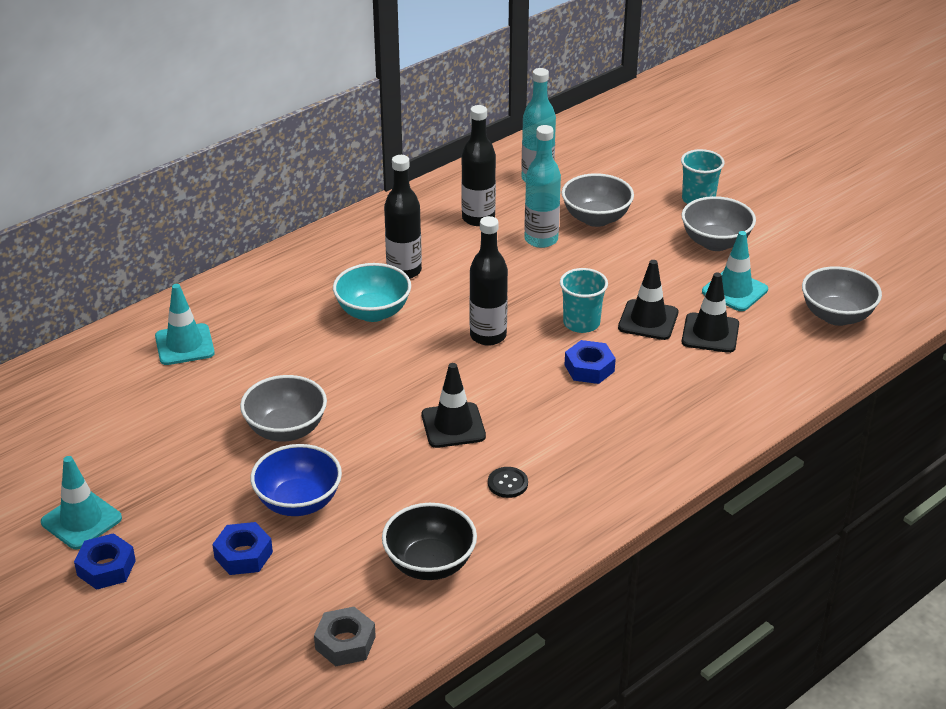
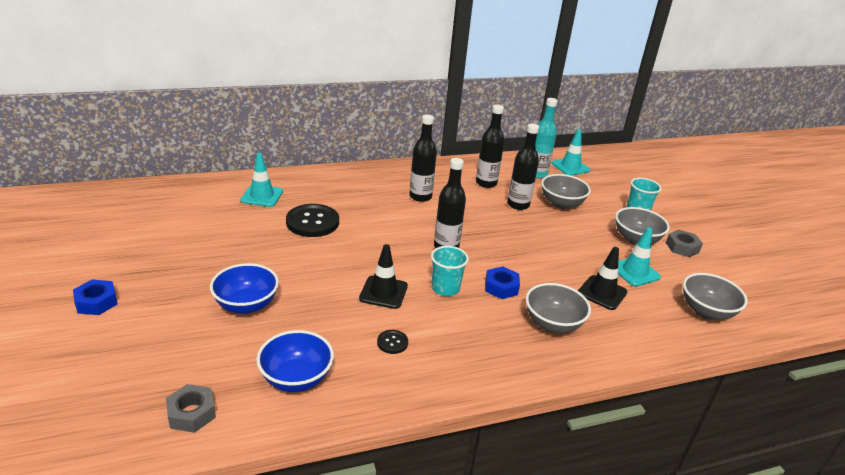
camera: 20 degrees right, 5 degrees down
turquoise traffic cone [41,456,122,549] -> turquoise traffic cone moved to [552,129,590,176]
blue nut [212,522,273,575] -> none
grey bowl [240,375,327,442] -> grey bowl moved to [526,283,591,333]
turquoise bowl [333,263,411,322] -> none
black bowl [382,503,477,580] -> blue bowl [256,330,334,392]
turquoise bottle [524,125,561,248] -> black bottle [507,123,539,210]
turquoise cup [560,268,608,333] -> turquoise cup moved to [431,246,469,296]
black traffic cone [618,260,678,340] -> none
none -> black button [286,204,339,237]
none -> grey nut [666,230,703,257]

